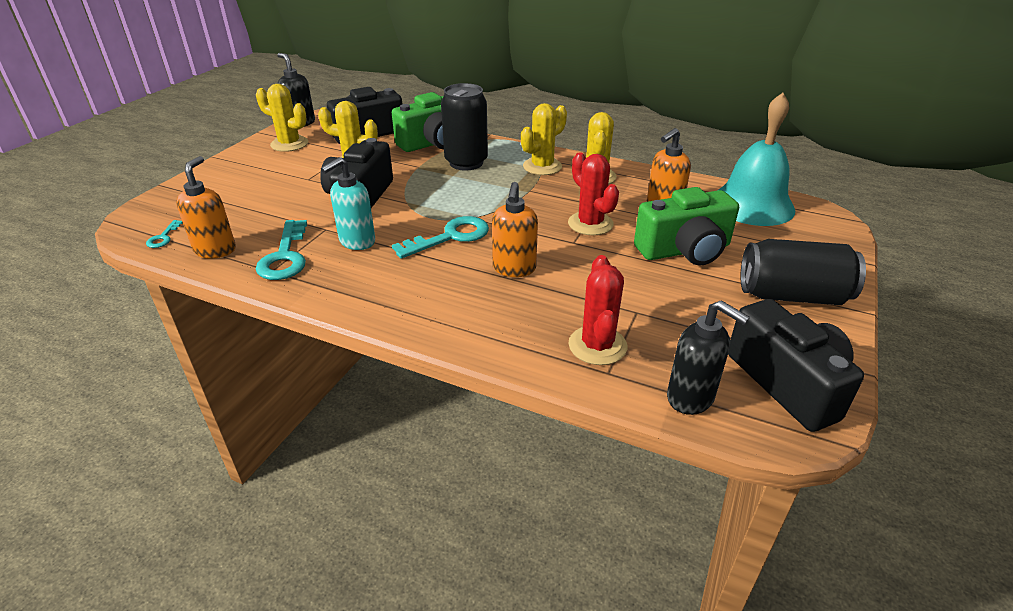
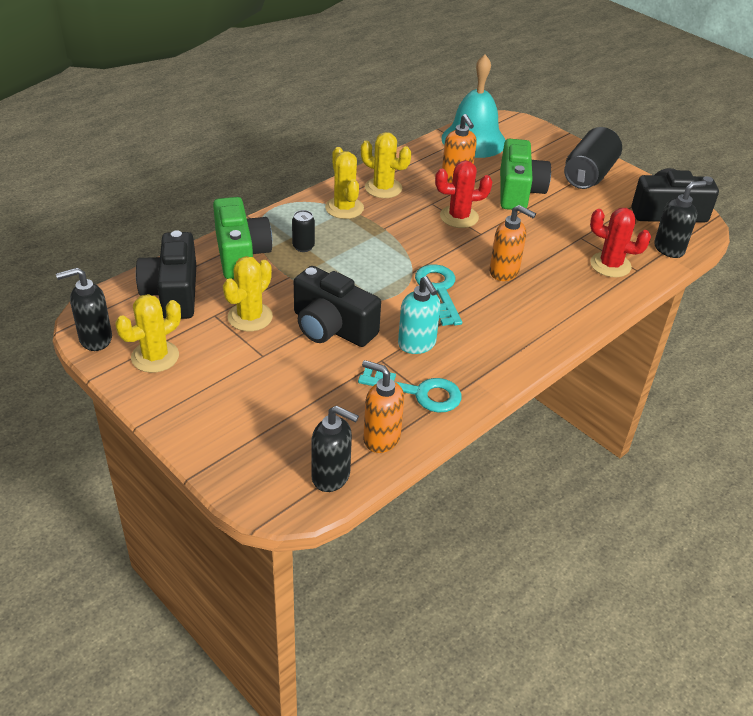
camera: 70 degrees left, 5 degrees up
turquoise key [146,220,183,248] -> black soap dispenser [311,406,359,492]
black can [441,83,488,171] -> black can [292,210,315,252], size x0.49

